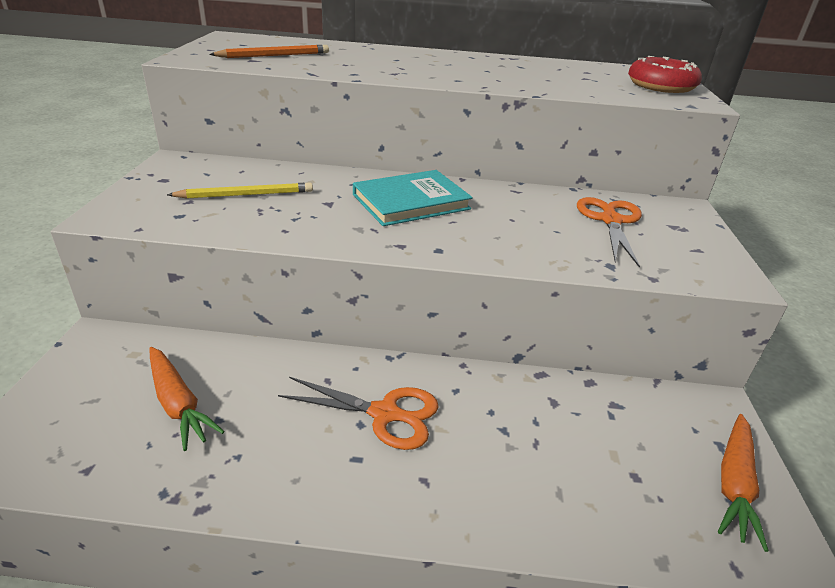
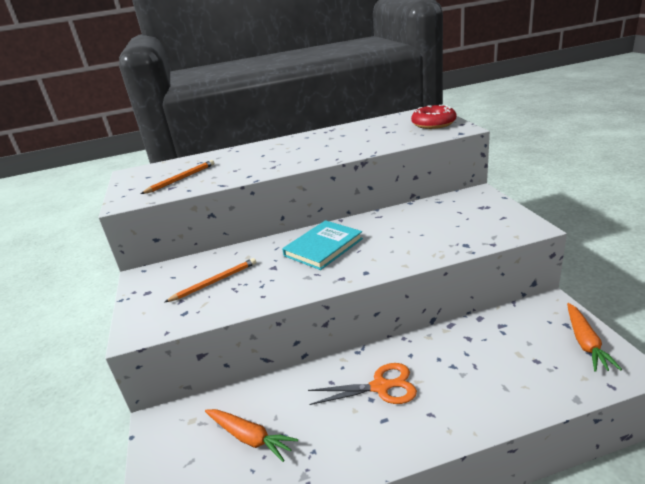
camera: 15 degrees left, 5 degrees down
yellow pencil [167,183,313,199] -> orange pencil [165,258,256,302]
orange scissors [577,197,642,268] -> none

